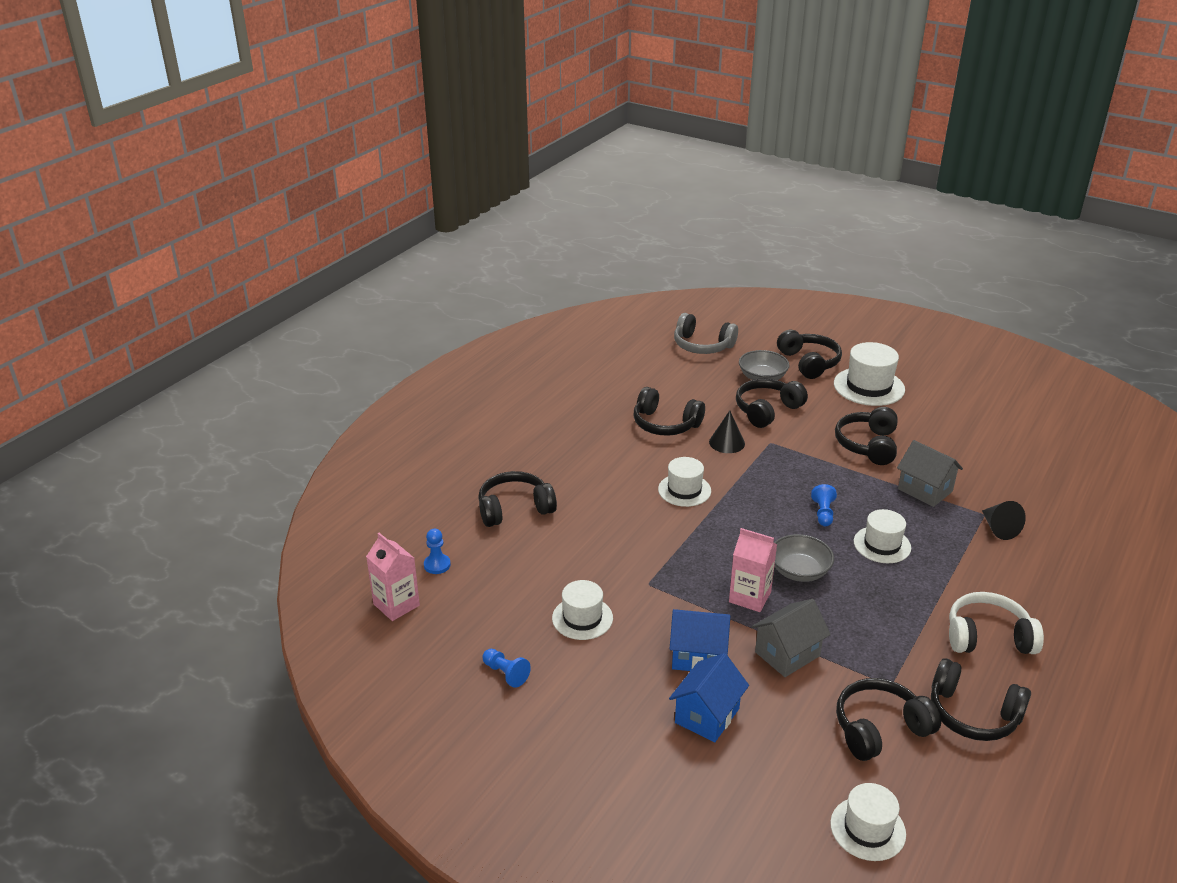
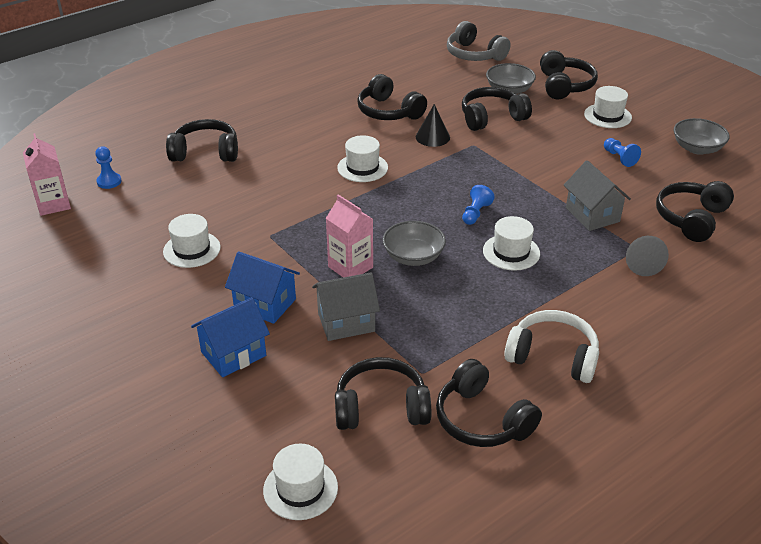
camera: 20 degrees right, 5 degrees up
blue pawn [482,649,531,688] -> blue pawn moved to [604,138,641,167]
white hat [834,342,905,406] -> white hat [584,86,632,128], size x0.66
black headphones [835,407,898,465] -> black headphones moved to [656,181,734,242]
none -> grey bowl [674,118,730,155]

